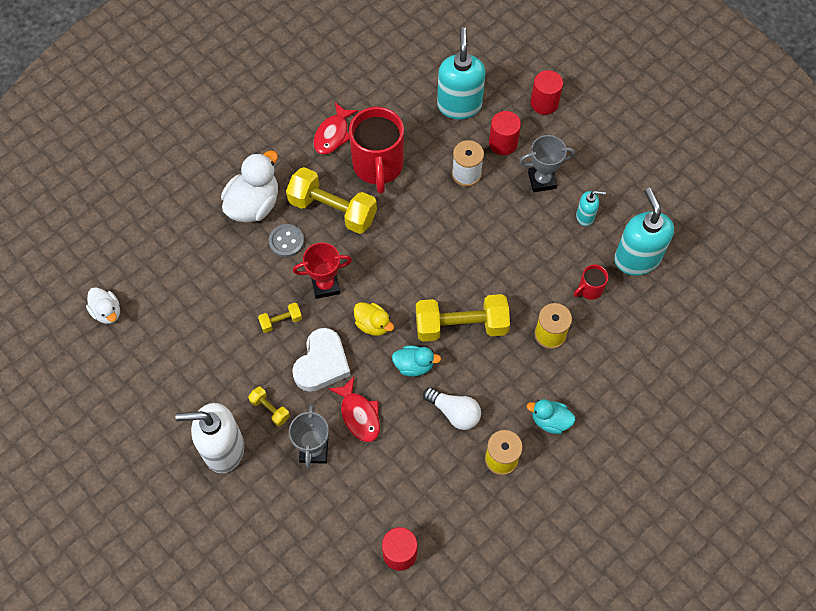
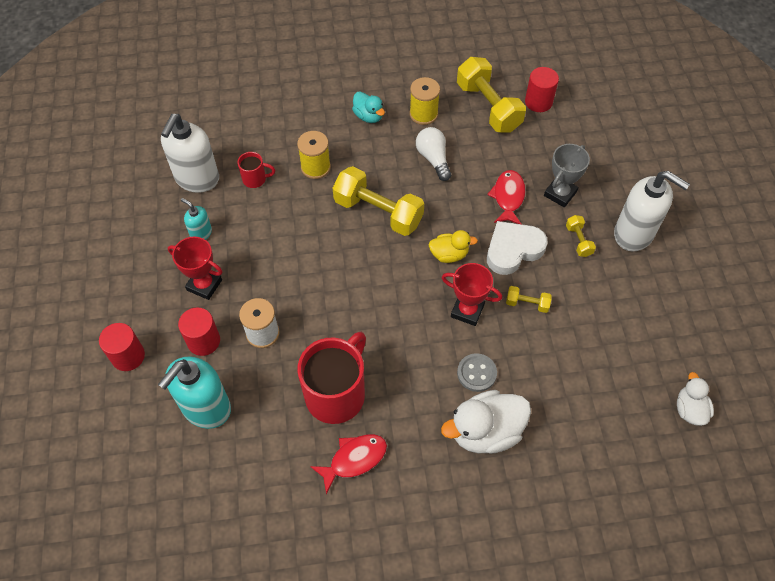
camera: 145 degrees left, 5 degrees down
yellow dumbbell [286,167,377,234] -> yellow dumbbell moved to [457,57,526,132]
yellow duck [354,302,394,336] -> yellow duck turned 105 degrees clockwise [429,230,478,263]
turquoise duck [392,345,441,377] -> none
grey trophy [519,135,575,192] -> red trophy [168,237,223,300]
turquoise soap dispenser [614,188,674,275] -> white soap dispenser [161,114,219,193]

